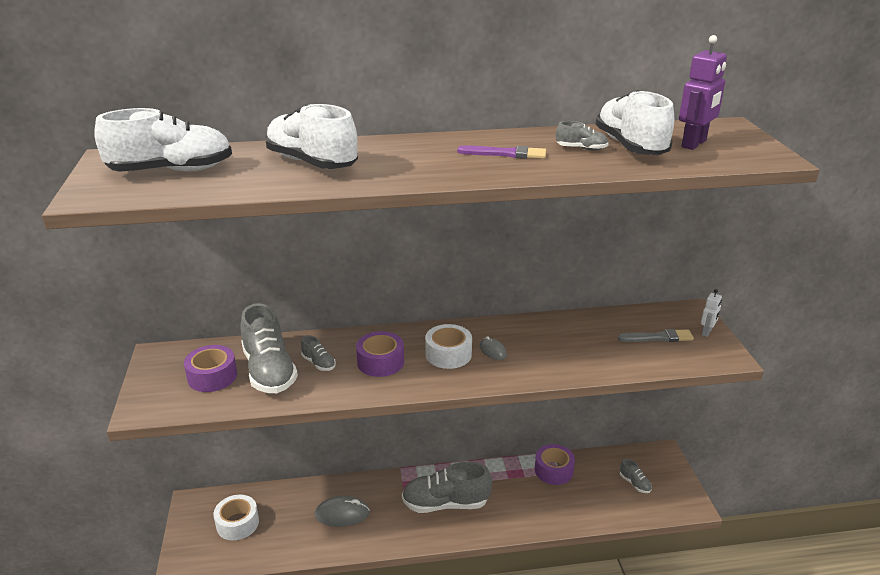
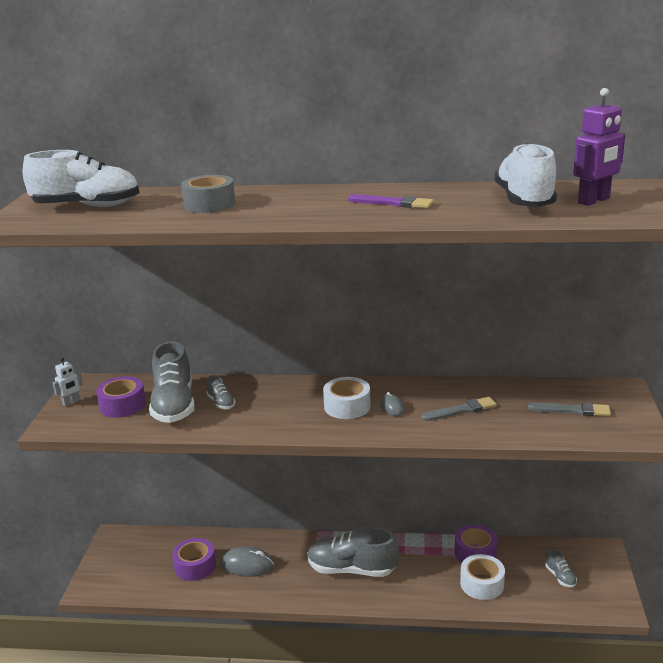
camera: 15 degrees right, 5 degrees down
white tape [214,495,259,540] -> white tape moved to [460,554,505,600]
white shoe [265,104,358,169] -> grey tape [181,175,235,213]
purple tape [356,331,404,377] -> purple tape moved to [172,538,216,581]
grey shoe [556,121,609,151] -> none
white robot [701,289,722,337] -> white robot moved to [53,357,83,406]
none -> grey brush [421,397,497,421]

